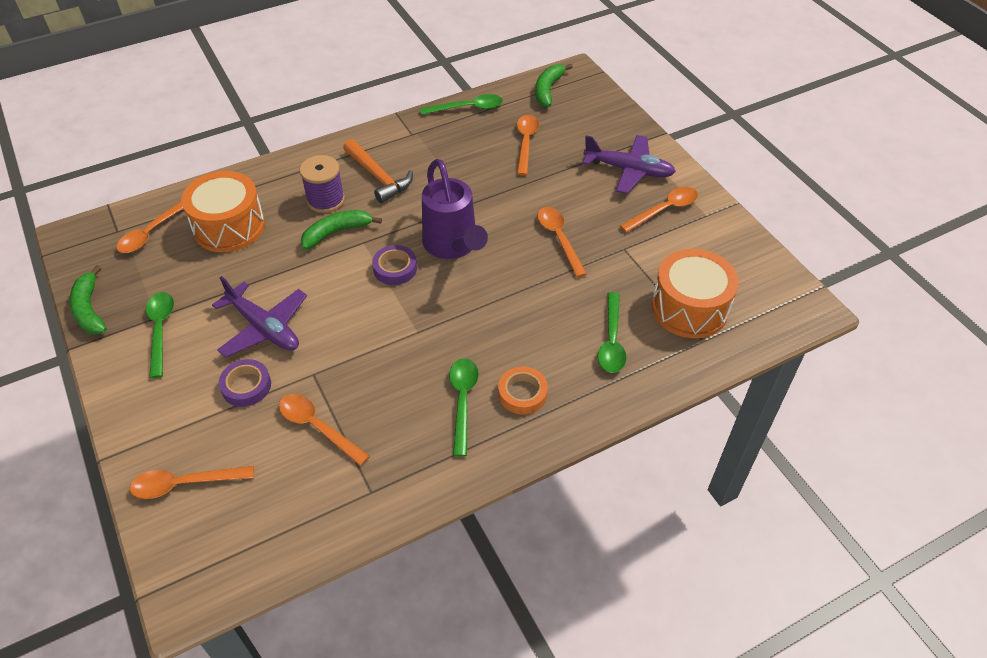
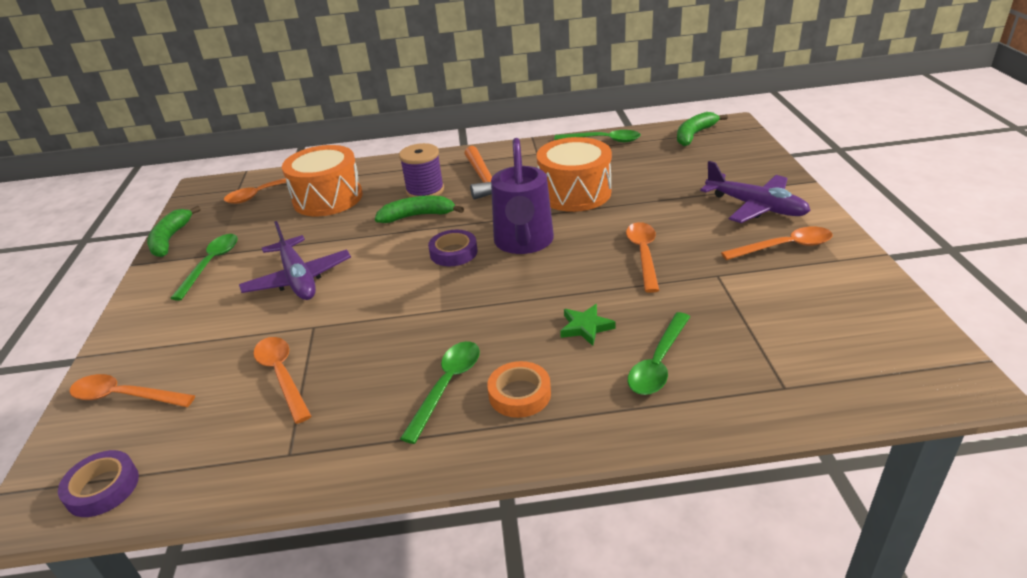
camera: 25 degrees right, 15 degrees down
purple tape [219,359,271,407] -> purple tape moved to [58,450,139,517]
orange spoon [516,115,539,176] -> none
orange drum [651,249,739,338] -> orange drum moved to [537,137,612,212]
none -> green star [560,304,616,346]

